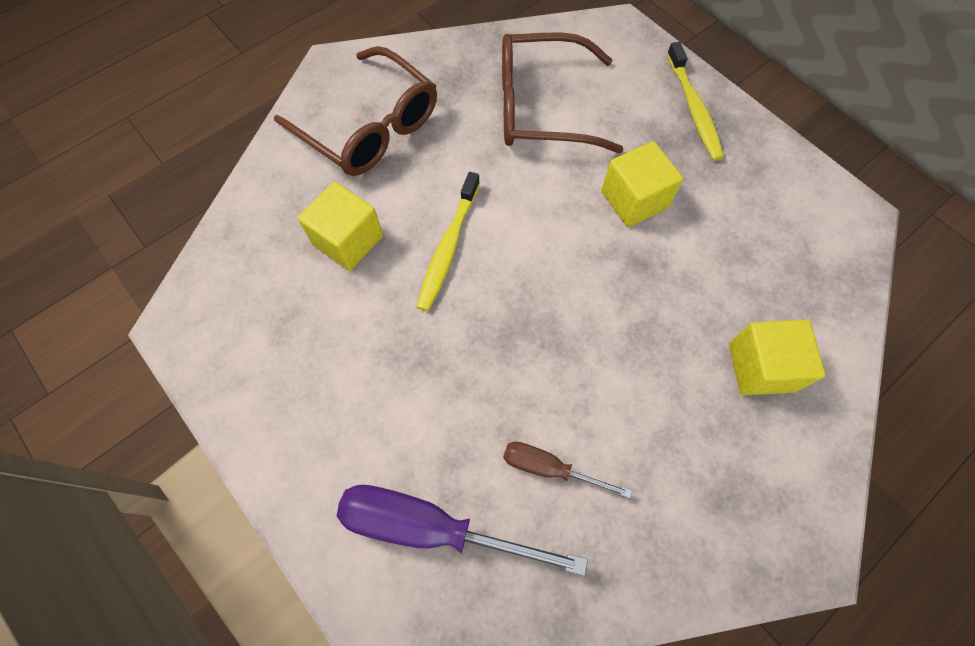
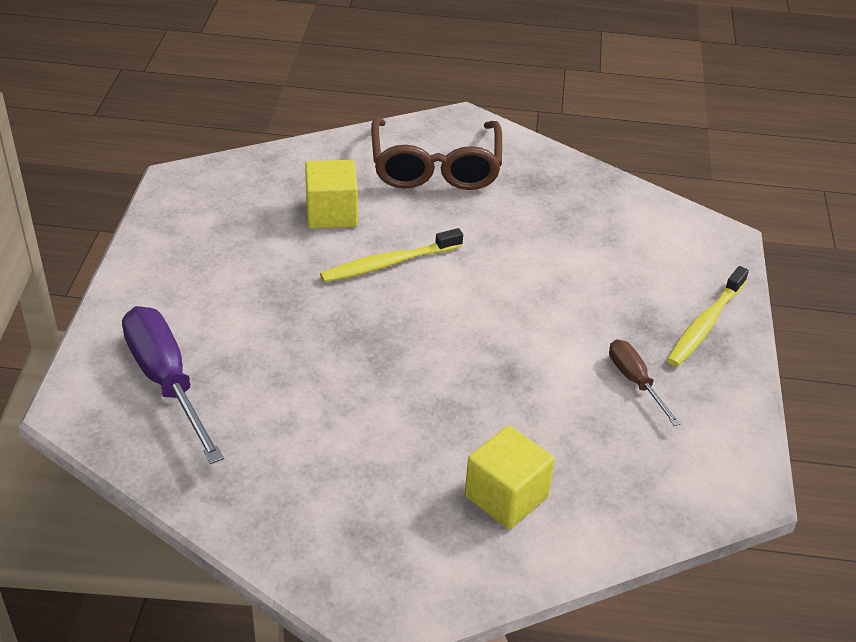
camera: 45 degrees right, 25 degrees down
brown glasses [502,32,624,153] -> none
brown screwdriver [503,441,632,498] -> brown screwdriver moved to [609,339,681,426]
yellow cube [601,141,683,227] -> none

